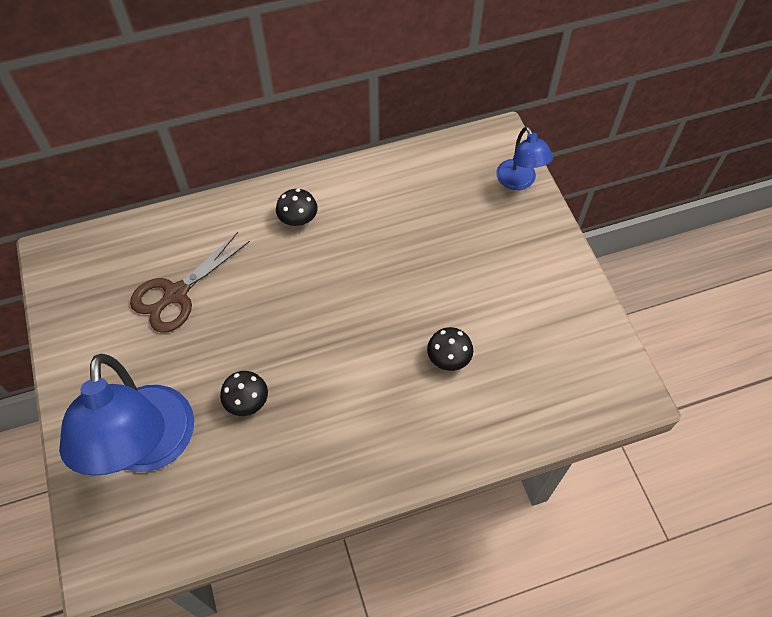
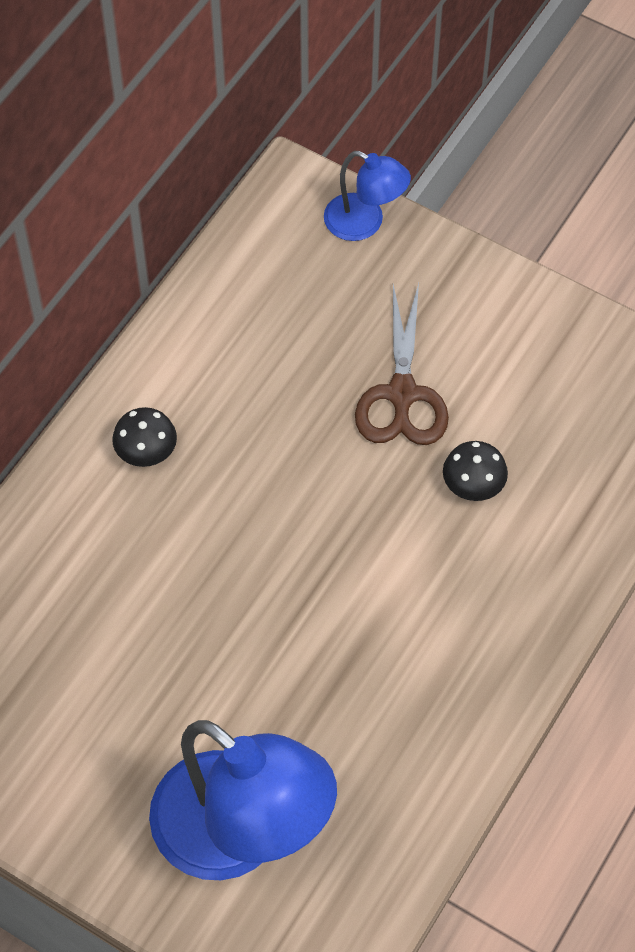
camera: 40 degrees left, 0 degrees up
brown scissors [130,232,250,333] -> brown scissors moved to [355,283,449,445]
black mushroom [220,371,268,416] -> none

